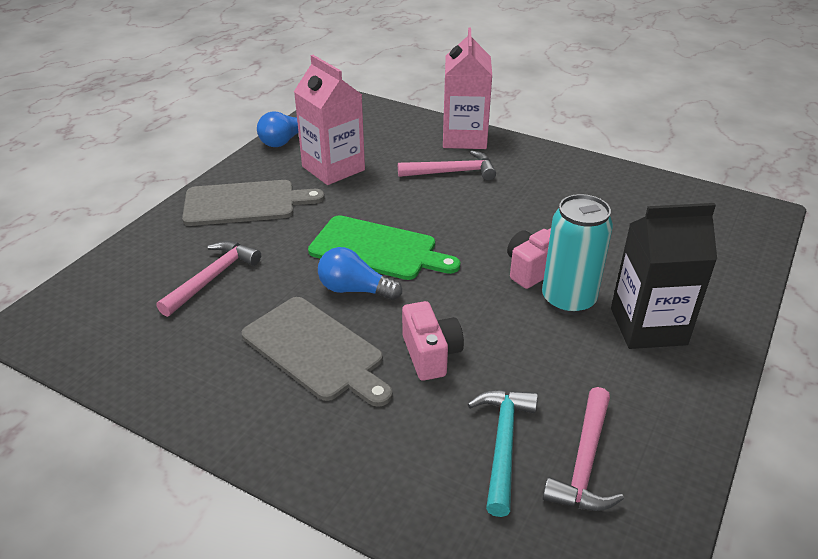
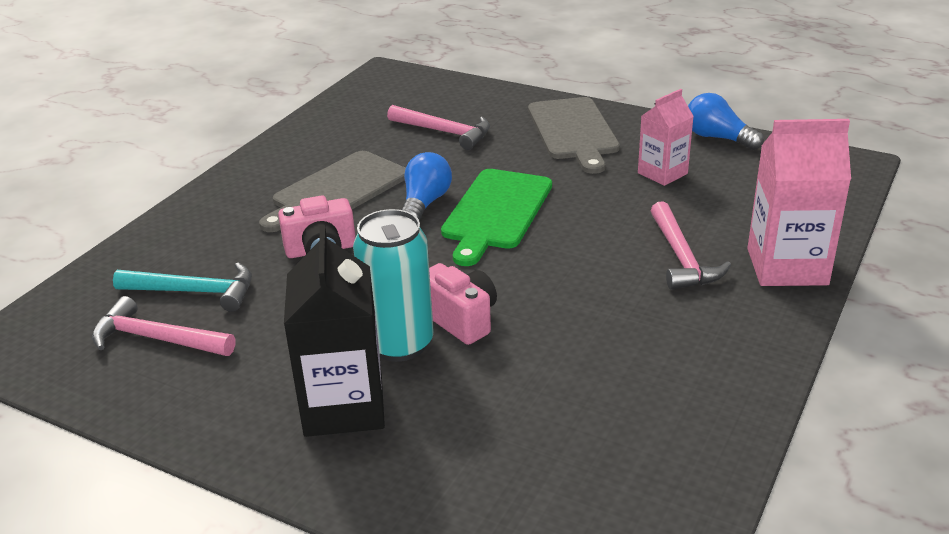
camera: 90 degrees right, 5 degrees down
pink carton [294,55,365,185] -> pink carton [638,89,694,186], size x0.62

